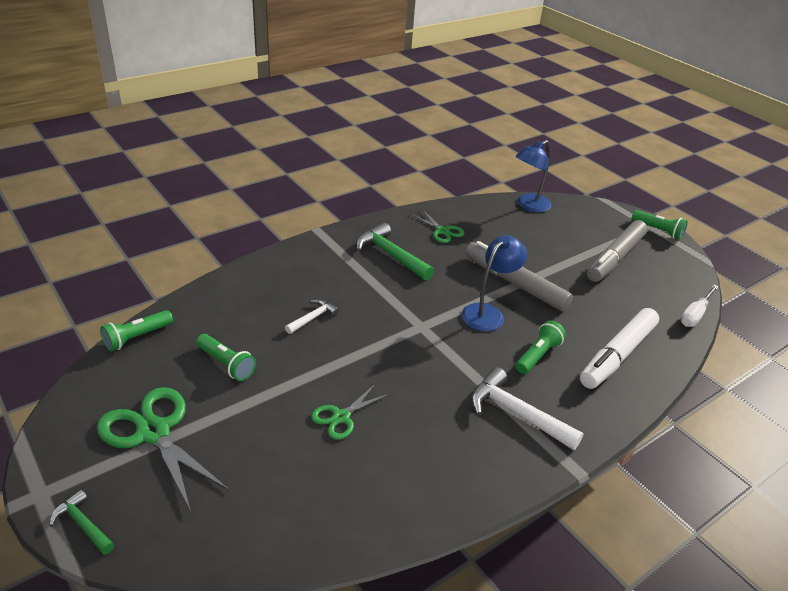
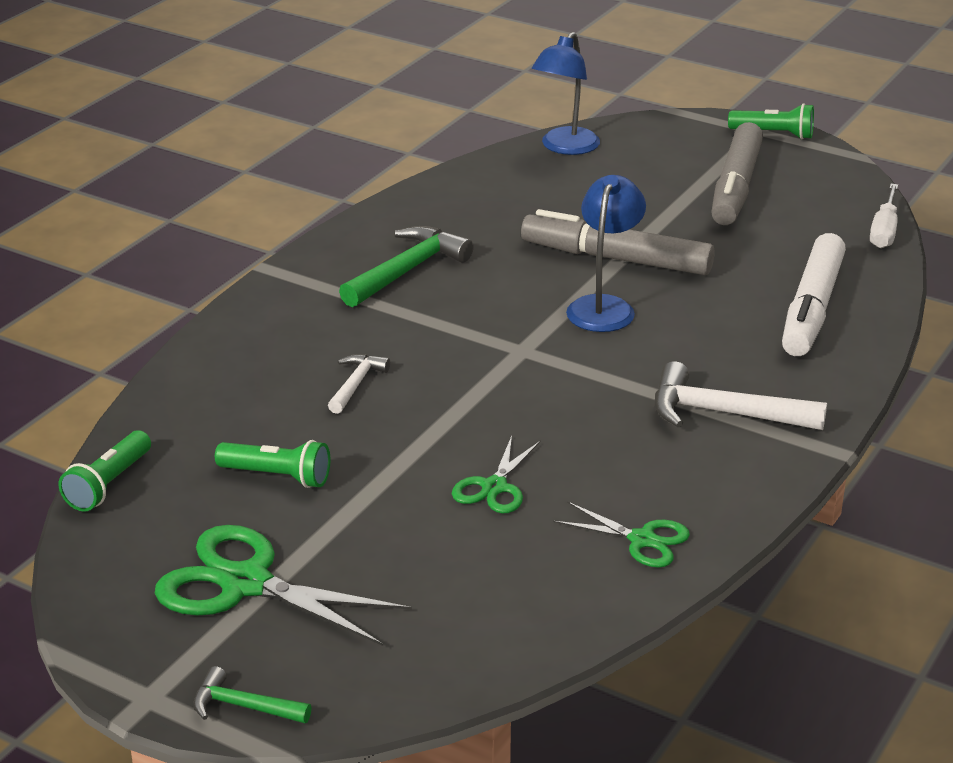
camera: 20 degrees left, 5 degrees down
green hammer [356,223,434,281] -> green hammer turned 105 degrees clockwise [339,226,474,307]
green scissors [411,210,465,243] -> green scissors moved to [553,501,690,568]
green flashlight [516,321,566,374] -> none

